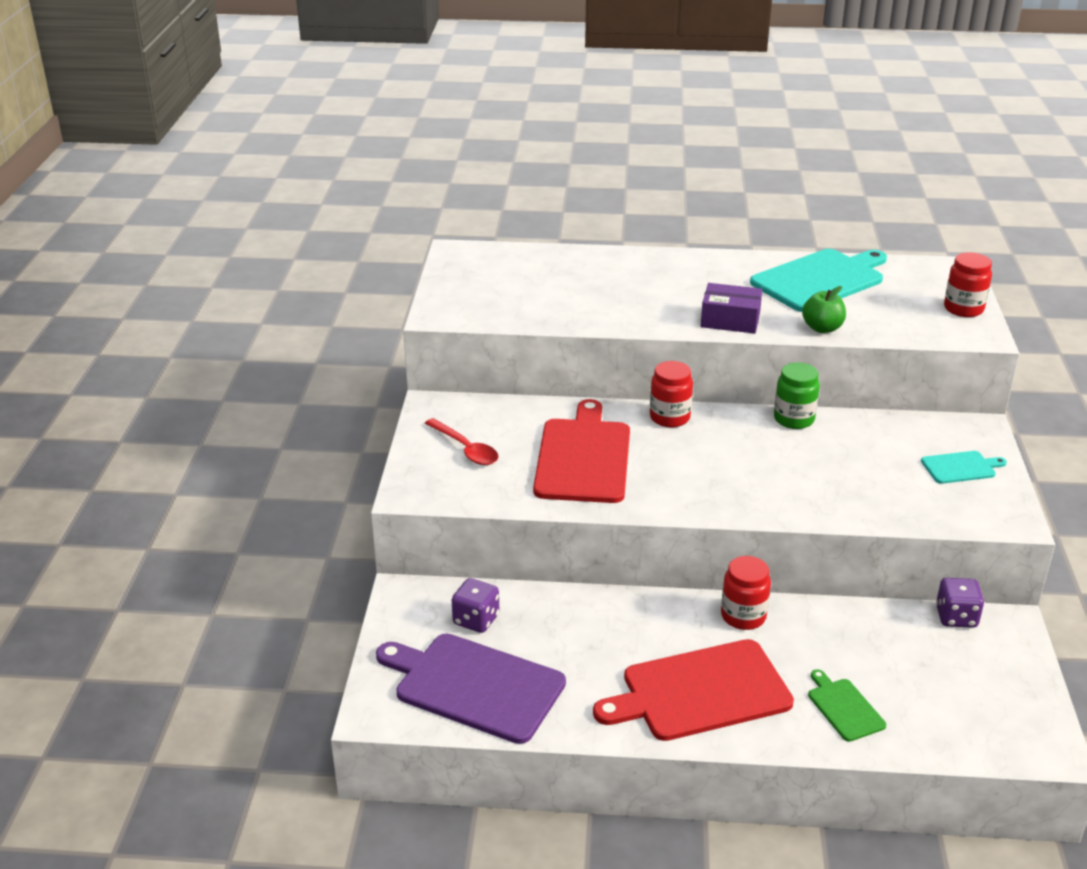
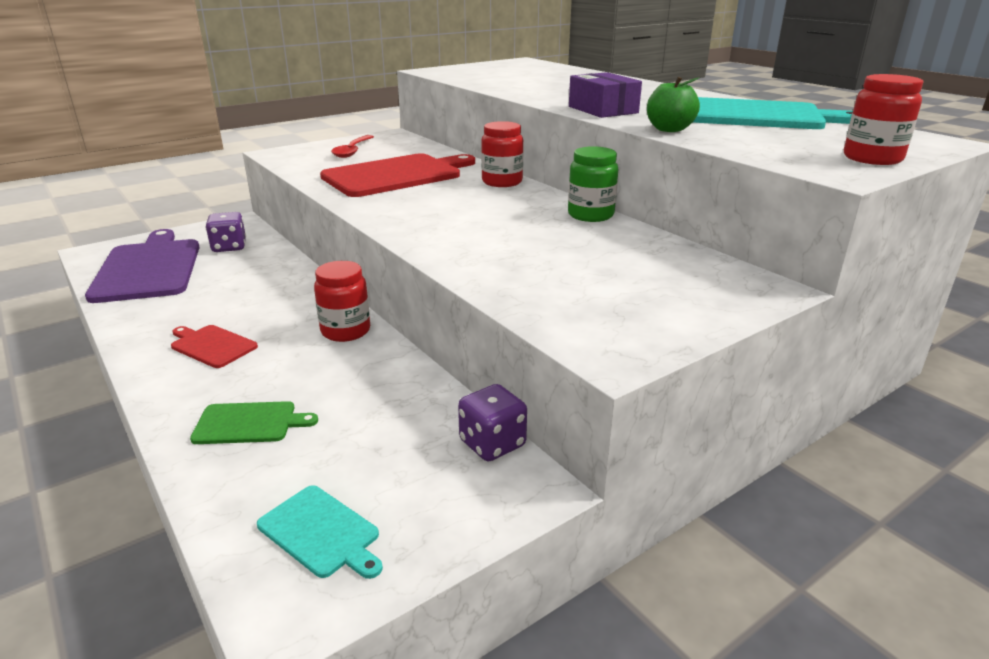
camera: 50 degrees right, 5 degrees down
red cutting board [593,639,794,741] -> red cutting board [171,325,258,368], size x0.48
green cutting board [808,669,886,742] -> green cutting board turned 60 degrees clockwise [190,401,318,444]
turquoise cutting board [921,451,1007,484] -> turquoise cutting board moved to [257,485,383,579]

